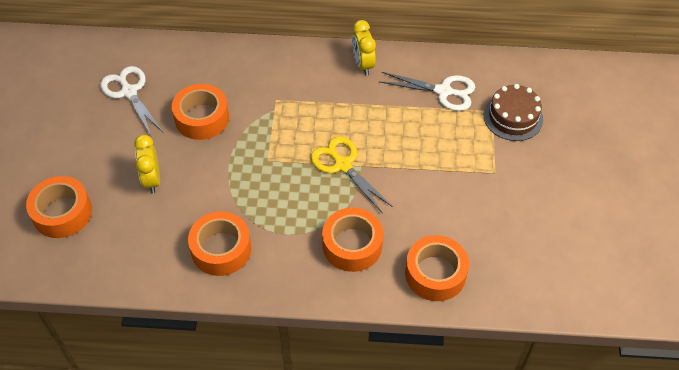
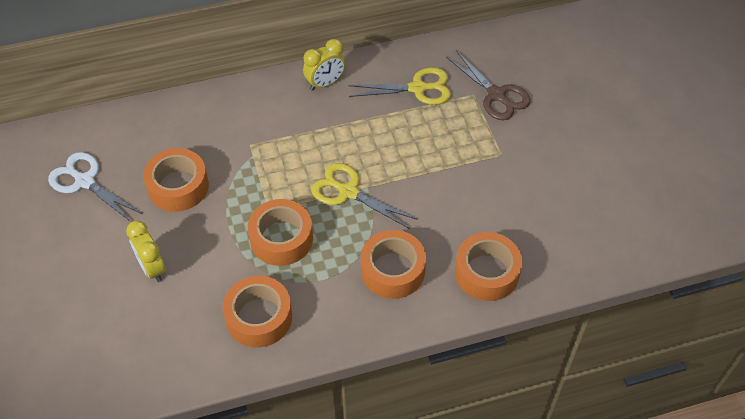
camera: 20 degrees left, 0 degrees up
orange tape [26,176,92,238] -> orange tape moved to [248,199,313,266]
yellow clock [352,20,376,76] -> yellow clock turned 90 degrees counterclockwise [303,39,346,91]
white scissors [379,72,475,111] -> yellow scissors [348,67,451,105]
brown cake [484,84,543,141] -> brown scissors [446,50,530,120]

